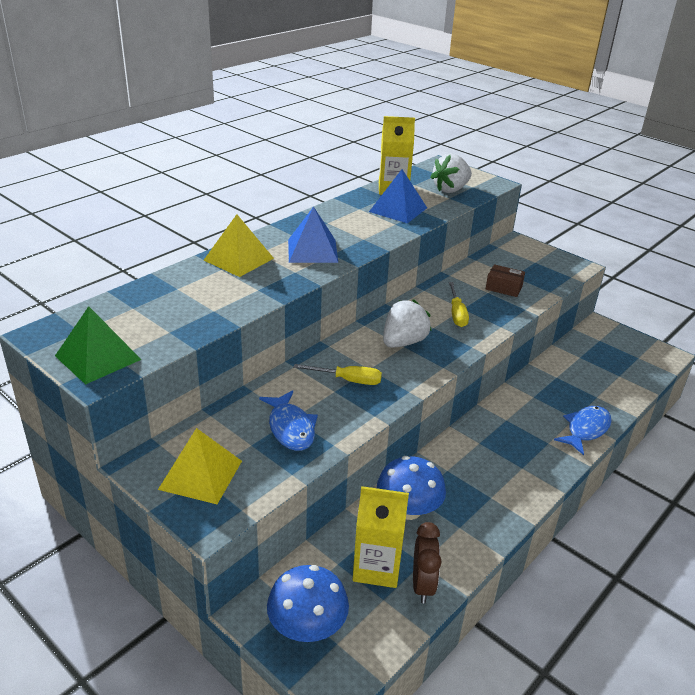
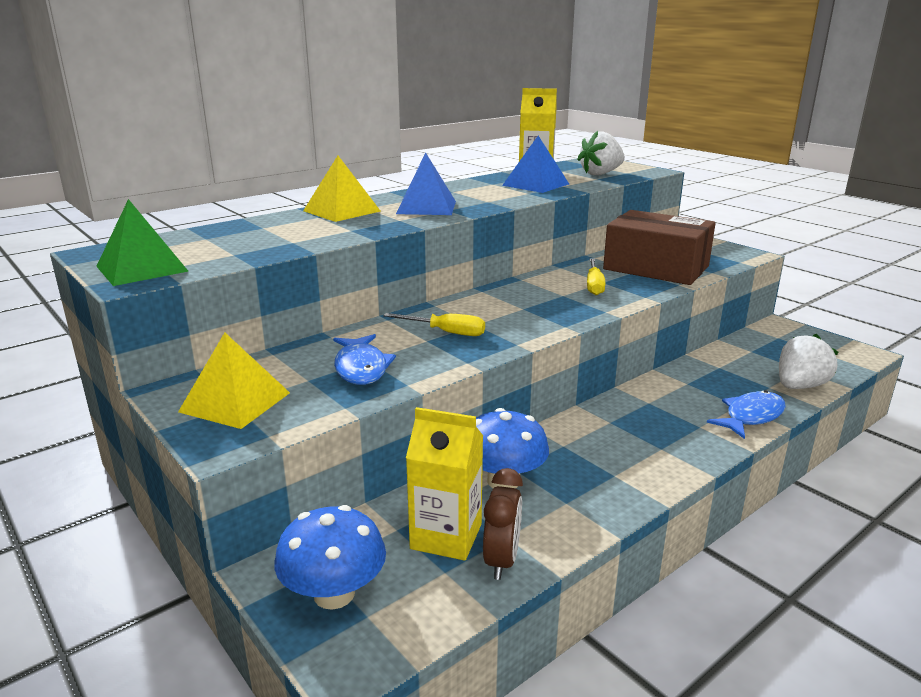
camera: 10 degrees right, 10 degrees down
white strawberry [383,299,431,348] -> white strawberry moved to [779,334,838,389]
brown box [486,264,525,297] -> brown box [603,210,716,285], size x2.33

